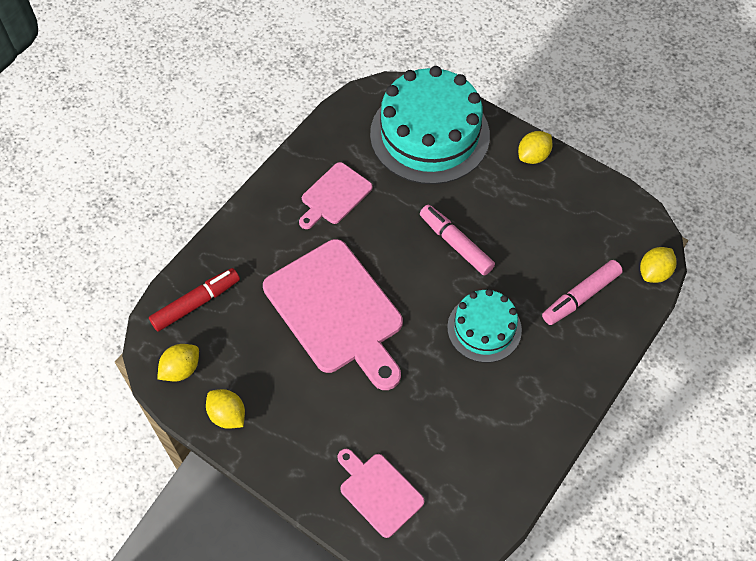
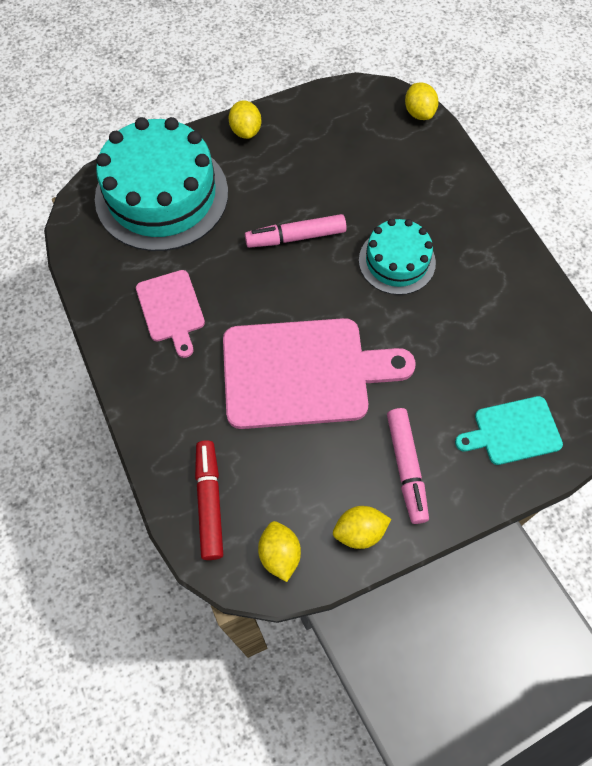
camera: 60 degrees left, 5 degrees up
pink cutting board [337,449,424,538] -> turquoise cutting board [455,396,563,465]
pink marker [542,260,623,325] -> pink marker moved to [387,408,429,524]

